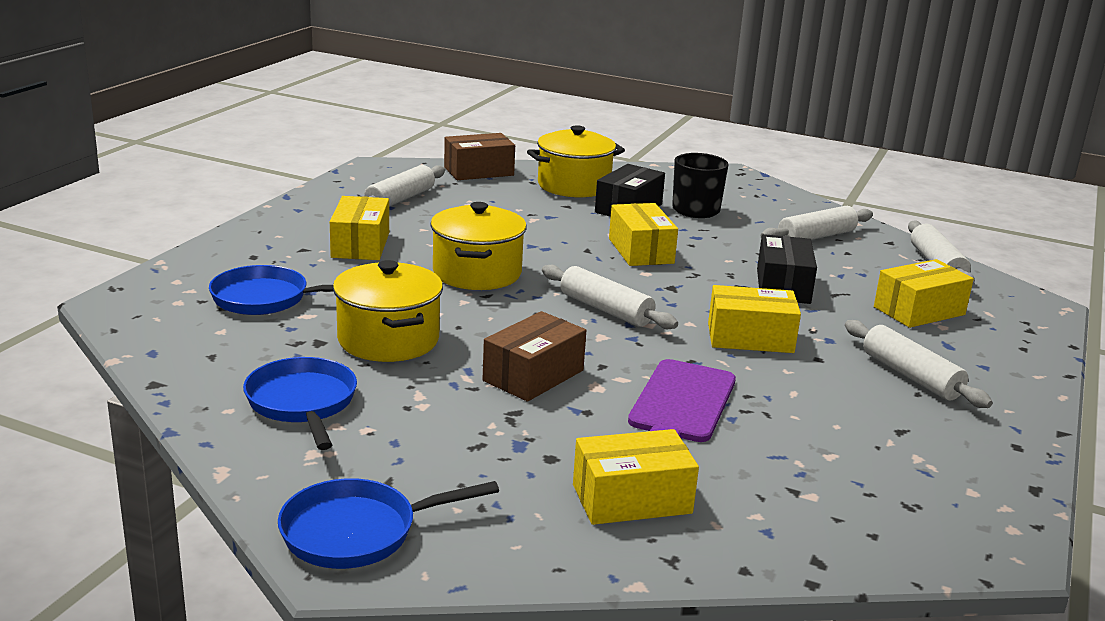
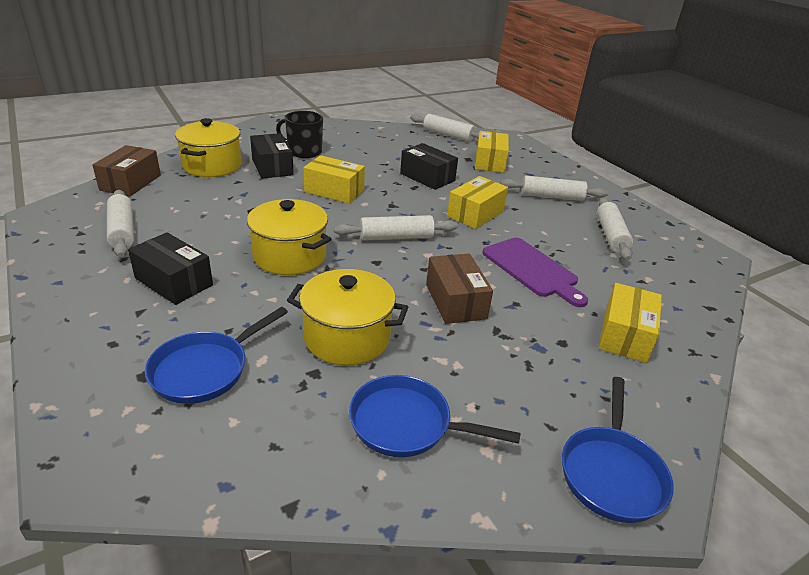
camera: 55 degrees left, 10 degrees up
yellow box [330,196,389,260] -> black box [128,232,213,305]
white rolling pin [761,206,873,240] -> white rolling pin moved to [597,198,633,260]

